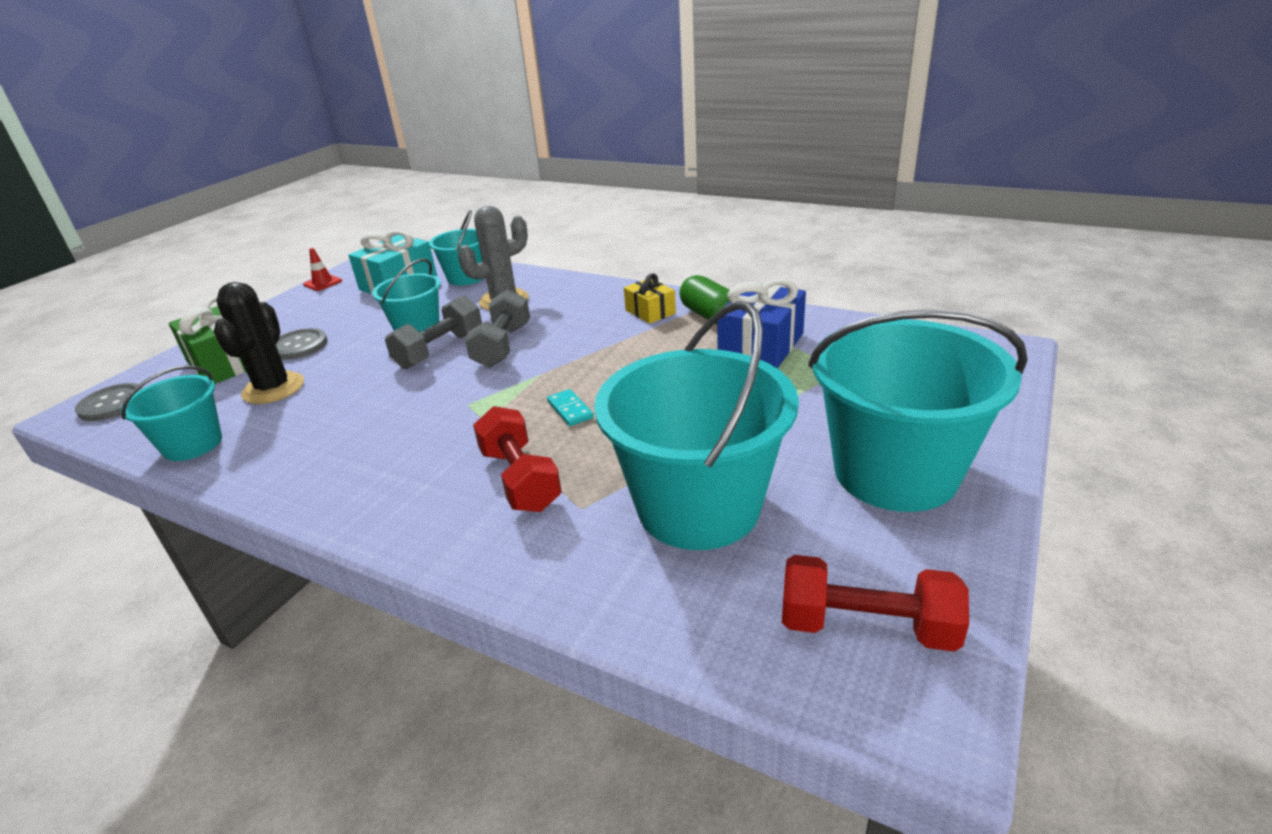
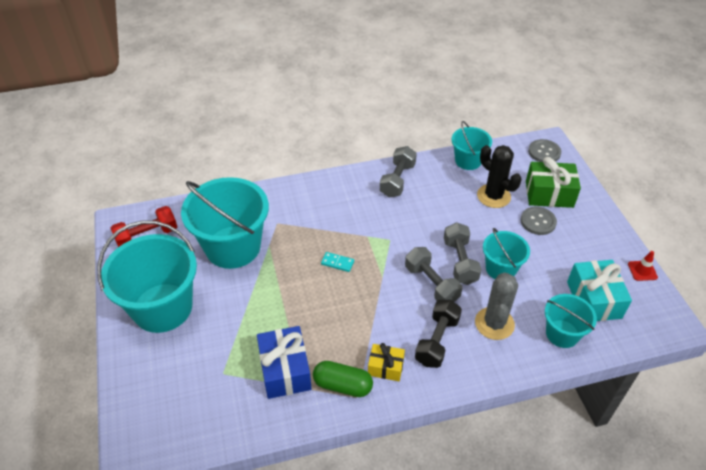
camera: 135 degrees right, 15 degrees up
red dumbbell [473,406,562,512] -> none
none -> grey dumbbell [380,146,417,197]
none -> black dumbbell [415,300,462,368]

